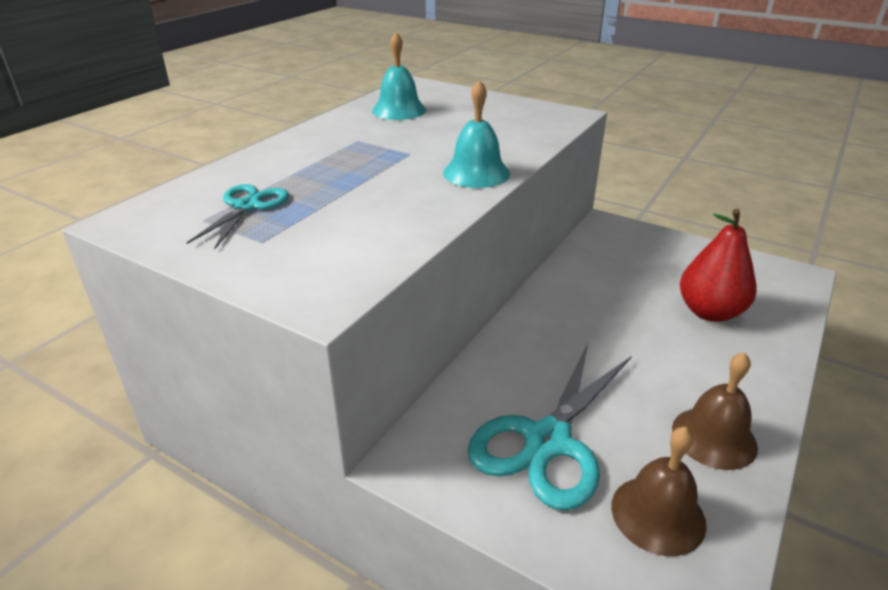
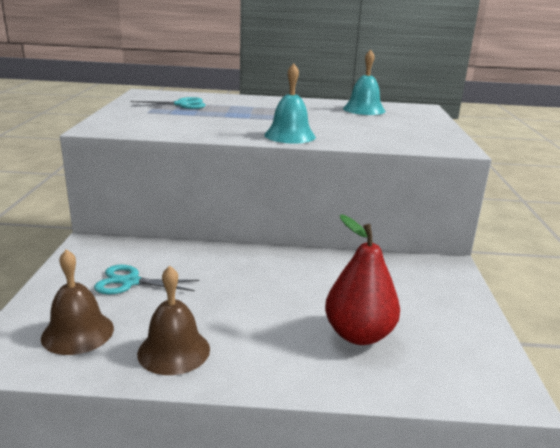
camera: 60 degrees right, 10 degrees down
turquoise scissors [468,343,632,511] -> turquoise scissors [94,265,200,294], size x0.58

